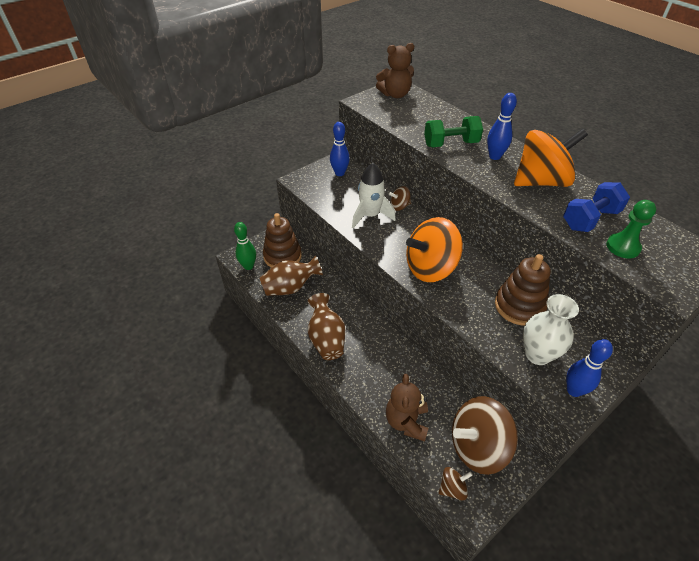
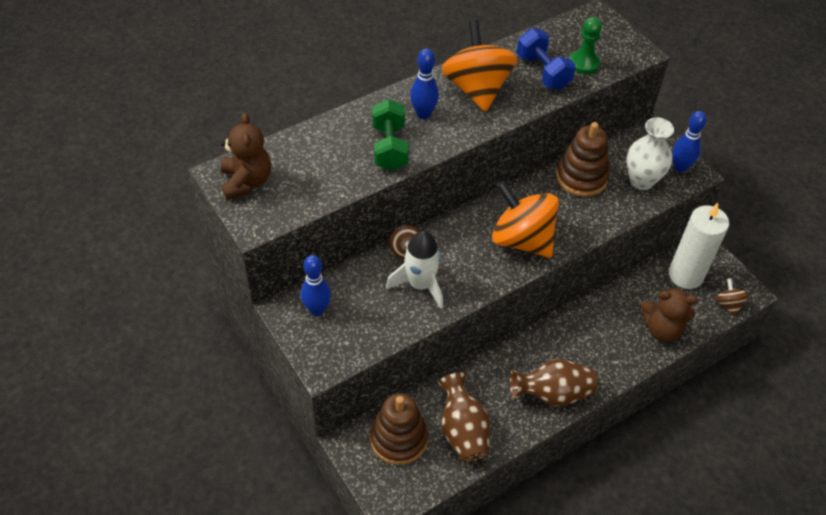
camera: 85 degrees left, 5 degrees up
green bowling pin [234,222,256,270] -> none
orange spinning top [406,217,463,282] -> orange spinning top turned 150 degrees clockwise [492,181,559,258]
brown spinning top [452,396,518,475] -> white candle [669,203,729,289]

